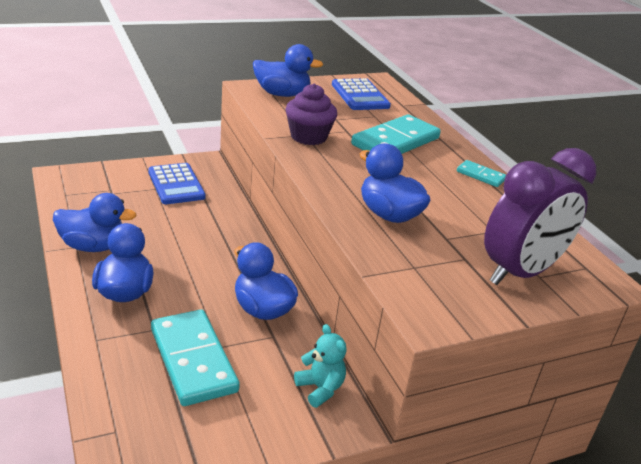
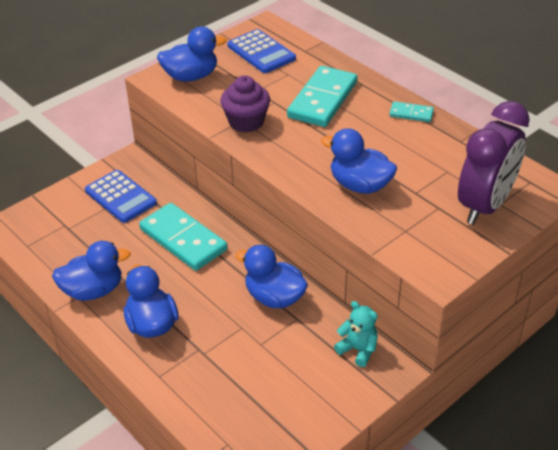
camera: 15 degrees left, 10 degrees up
turquoise domino [151,310,240,406] -> turquoise domino moved to [139,203,228,271]

